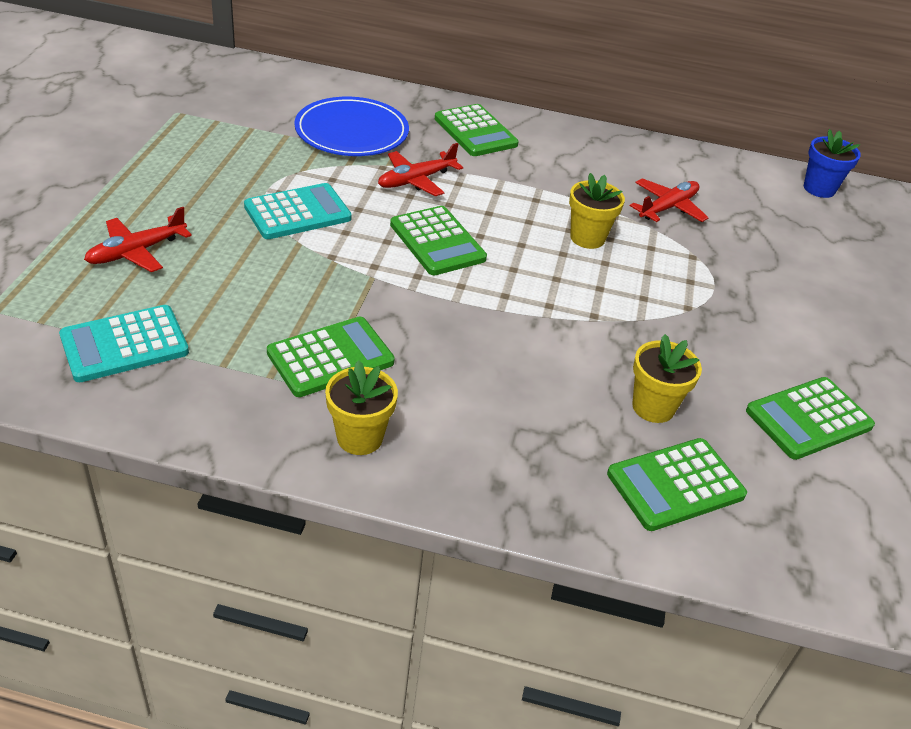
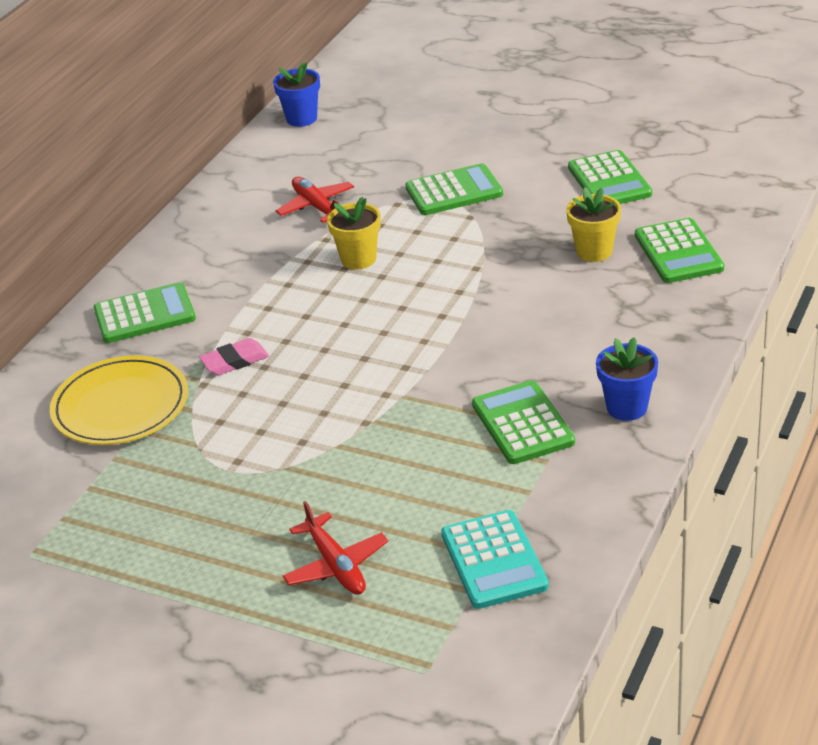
camera: 70 degrees left, 5 degrees down
turquoise calculator [244,183,352,239] -> none
blue plate [294,97,409,156] -> yellow plate [50,355,188,445]
yellow flower pot [325,360,398,455] -> blue flower pot [596,337,658,421]
red plane [378,143,463,196] -> pink eraser [199,338,269,375]
green calculator [390,206,487,275] -> green calculator moved to [405,163,503,215]

